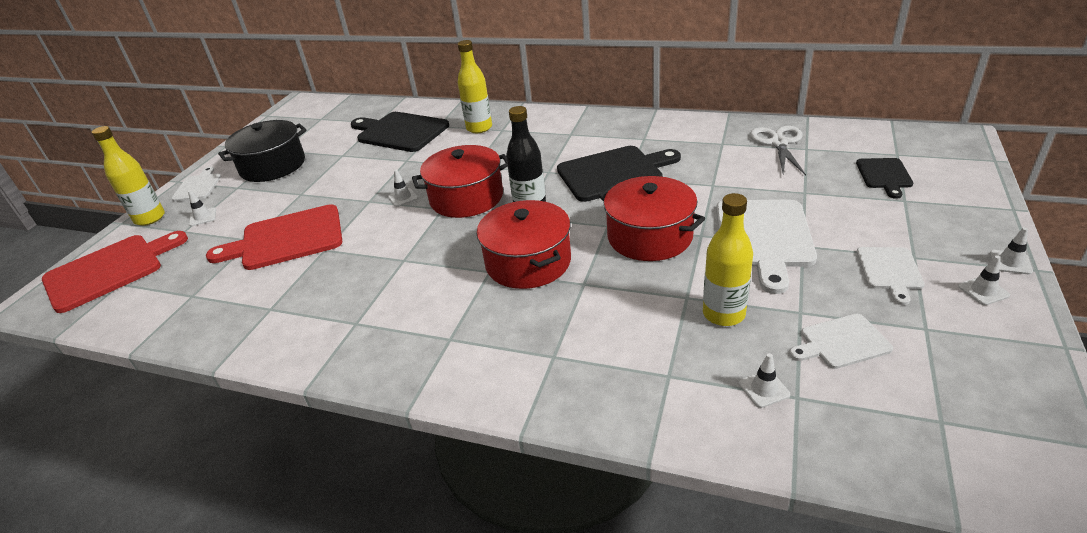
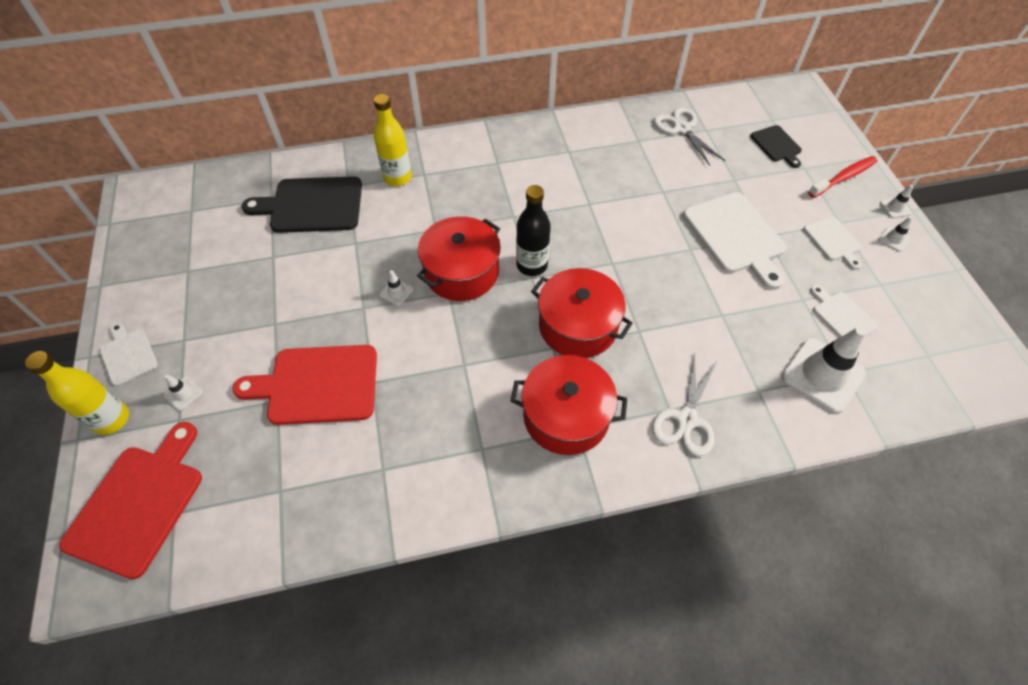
camera: 35 degrees left, 20 degrees up
red cutting board [206,204,342,270] -> red cutting board turned 45 degrees clockwise [233,345,377,425]
black pot [218,120,307,182] -> none
black cutting board [557,146,681,202] -> none
red pot [599,176,705,261] -> red pot moved to [511,355,627,455]
yellow bottle [703,193,753,326] -> none
white traffic cone [739,353,790,408] -> white traffic cone [781,327,866,413], size x2.30
white cutting board [789,314,893,369] -> white cutting board turned 105 degrees clockwise [810,285,878,337]
none -> white scissors [652,352,717,456]
none -> red toothbrush [808,156,877,198]

